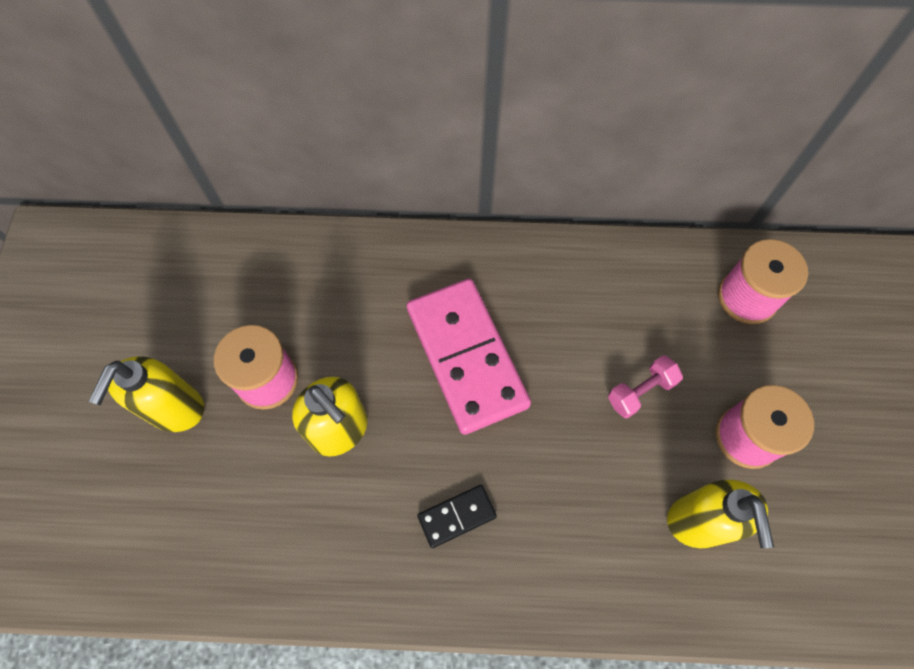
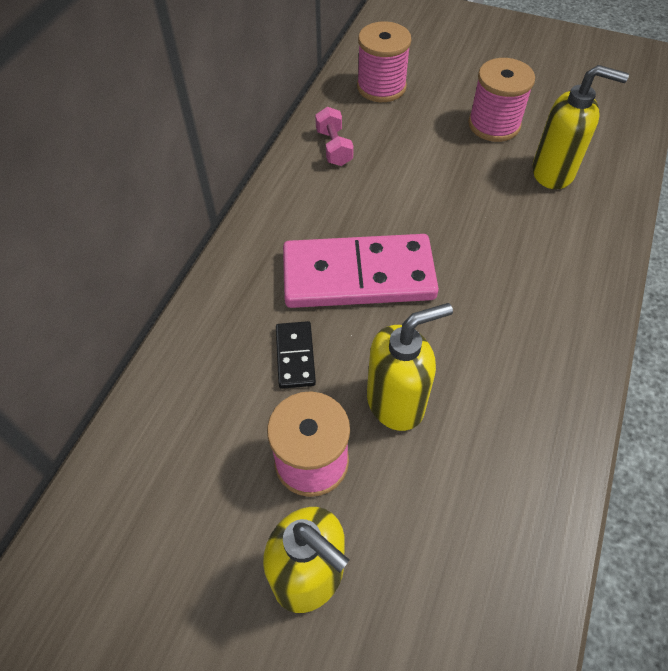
camera: 70 degrees left, 10 degrees down
black domino [417,485,497,548] -> black domino moved to [276,321,316,389]
pink dumbbell [608,355,683,418] -> pink dumbbell moved to [315,107,354,166]

